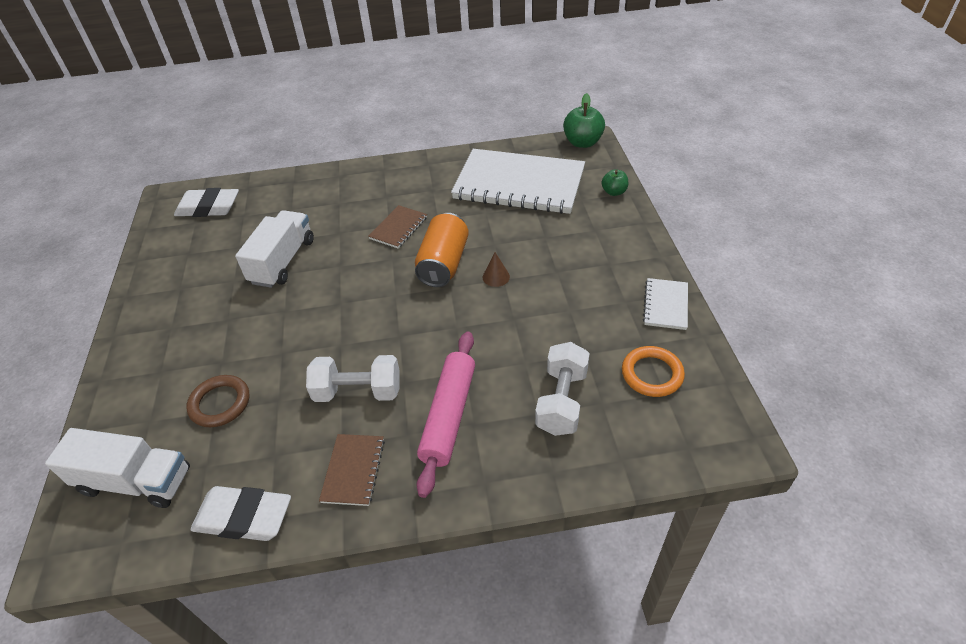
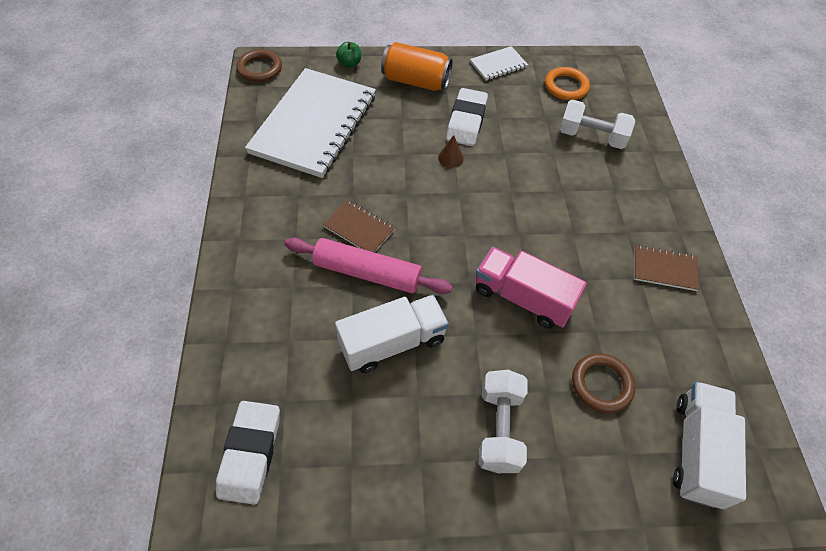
camera: 90 degrees left, 10 degrees up
white eraser [191,486,291,541] -> white eraser moved to [446,88,488,146]
white truck [235,210,314,288] -> white truck turned 135 degrees clockwise [335,295,449,373]
white dumbbell [306,355,400,402] -> white dumbbell moved to [478,370,528,473]
orange can [415,213,469,287] -> orange can moved to [381,42,453,91]
pink rolling pin [417,331,475,498] -> pink rolling pin moved to [284,238,452,294]
green apple [563,93,605,148] -> brown ring [236,49,282,82]
white notebook [643,278,688,330] -> white notebook turned 45 degrees counterclockwise [470,46,528,81]
none -> pink truck [476,247,587,329]

